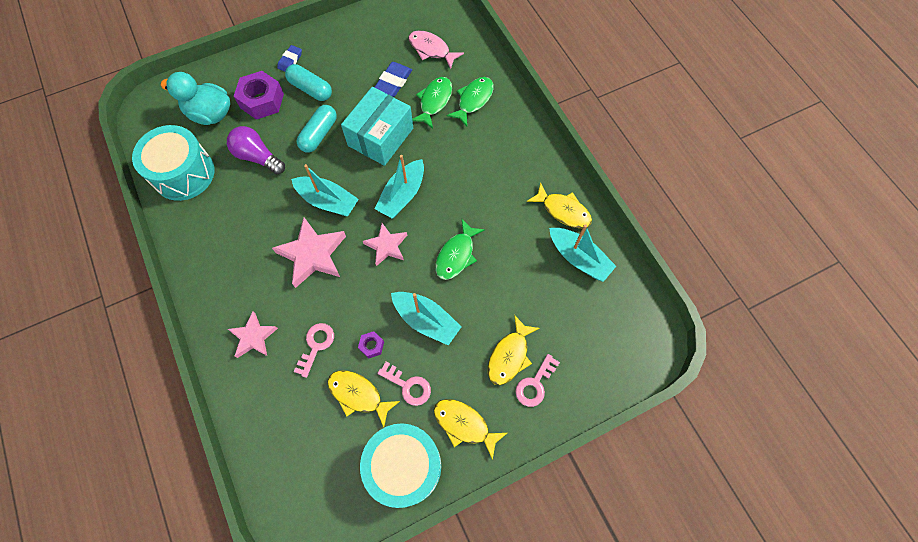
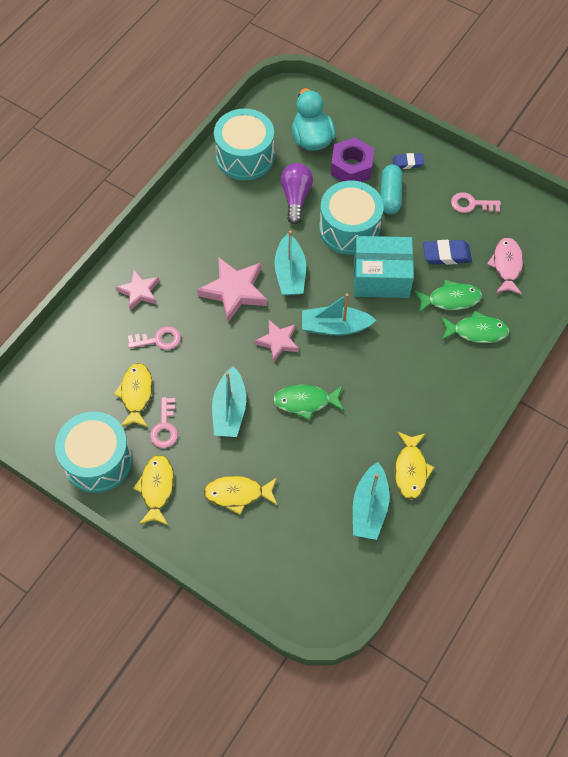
camera: 60 degrees right, 5 degrees down
turquoise capsule [296,105,337,153] -> turquoise drum [319,181,384,255]
purple nut [358,331,384,358] -> none
pink key [515,354,560,407] -> pink key moved to [451,192,501,213]

